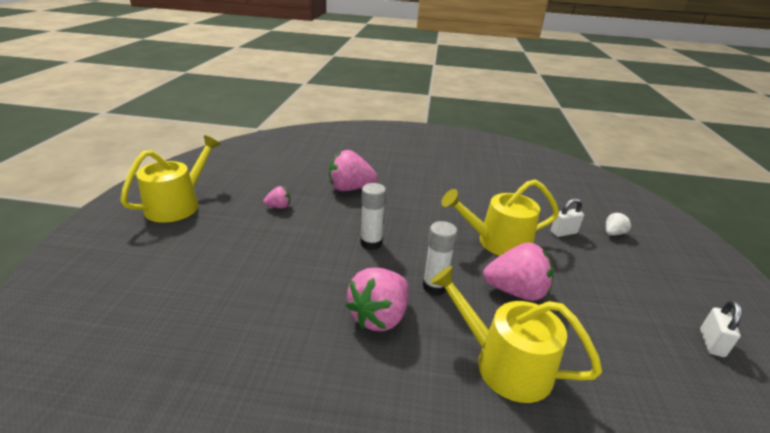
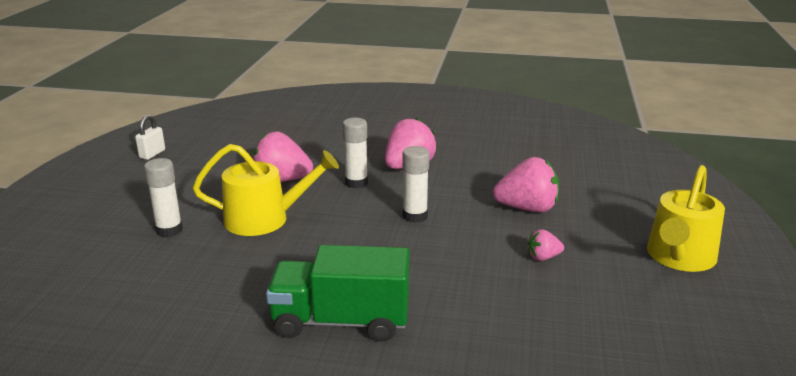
camera: 175 degrees left, 5 degrees down
pink strawberry [329,150,377,191] -> pink strawberry moved to [493,157,559,212]
yellow watering can [430,266,602,403] -> none
white padlock [551,198,584,237] -> white glue stick [144,158,183,237]
white strawberry [606,213,631,236] -> none
none -> green truck [266,245,410,342]

